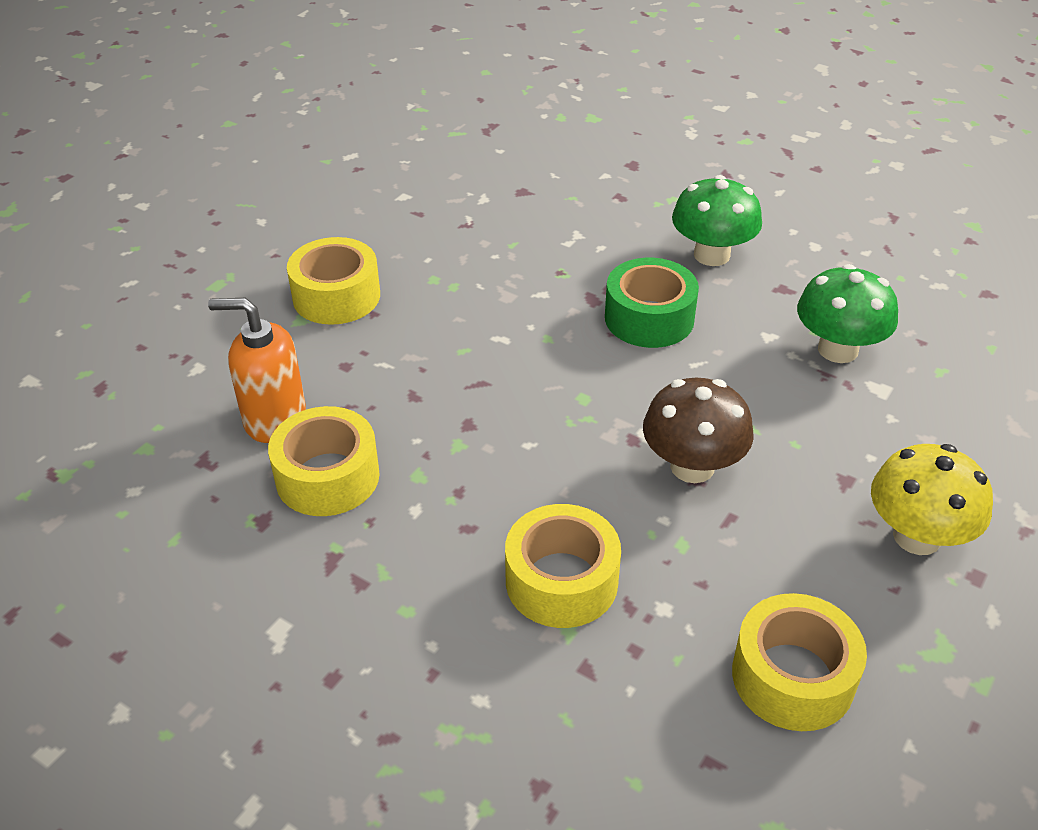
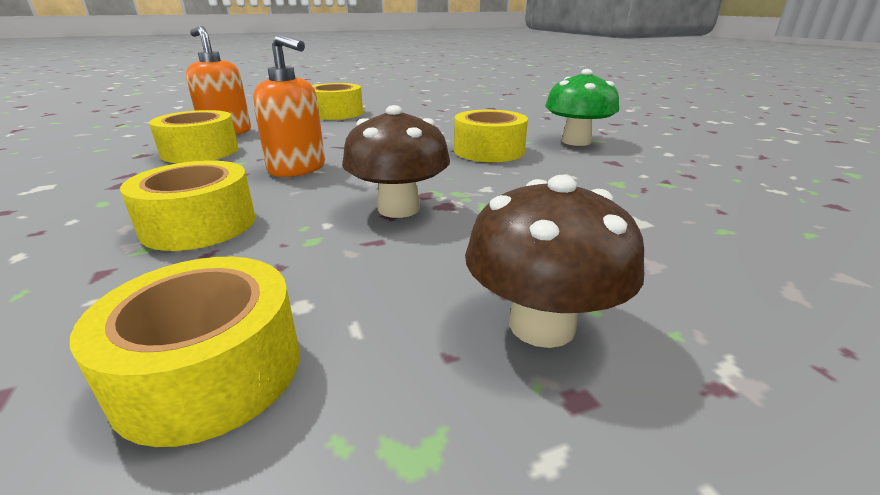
camera: 35 degrees right, 15 degrees down
green tape [605,258,699,348] -> yellow tape [454,110,528,162]
green mushroom [797,264,898,363] -> none
yellow mushroom [871,444,993,555] -> brown mushroom [465,175,644,348]
none -> orange soap dispenser [253,34,325,177]

